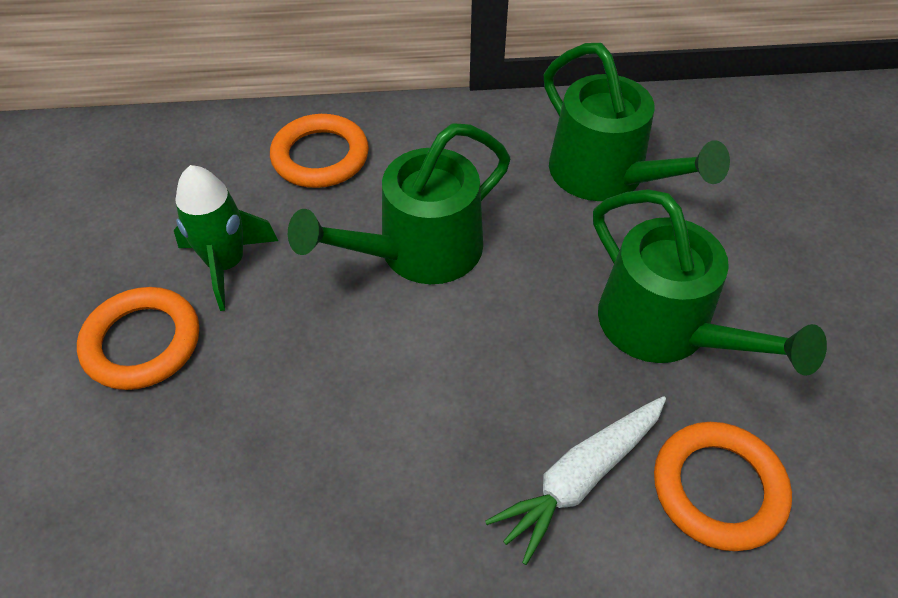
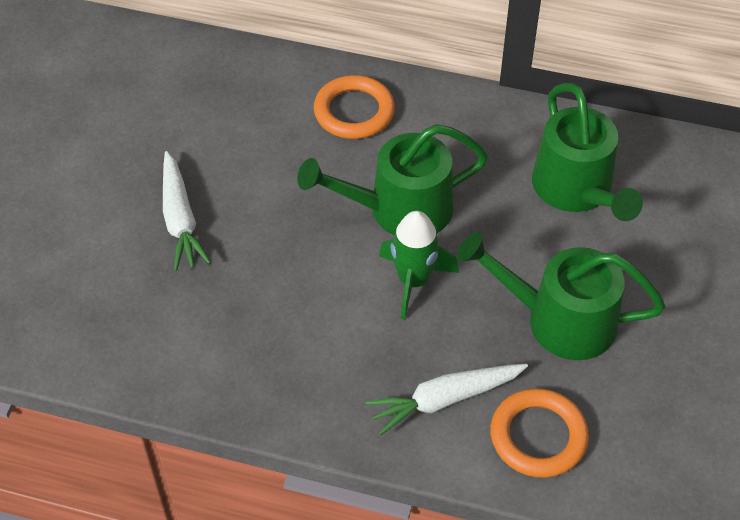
camera: 20 degrees right, 0 degrees up
orange ring [77,287,199,390] -> white carrot [163,151,211,271]
green rocket [174,165,278,311] -> green rocket moved to [379,211,459,320]
green watering can [593,189,827,376] -> green watering can turned 120 degrees clockwise [457,232,665,360]

